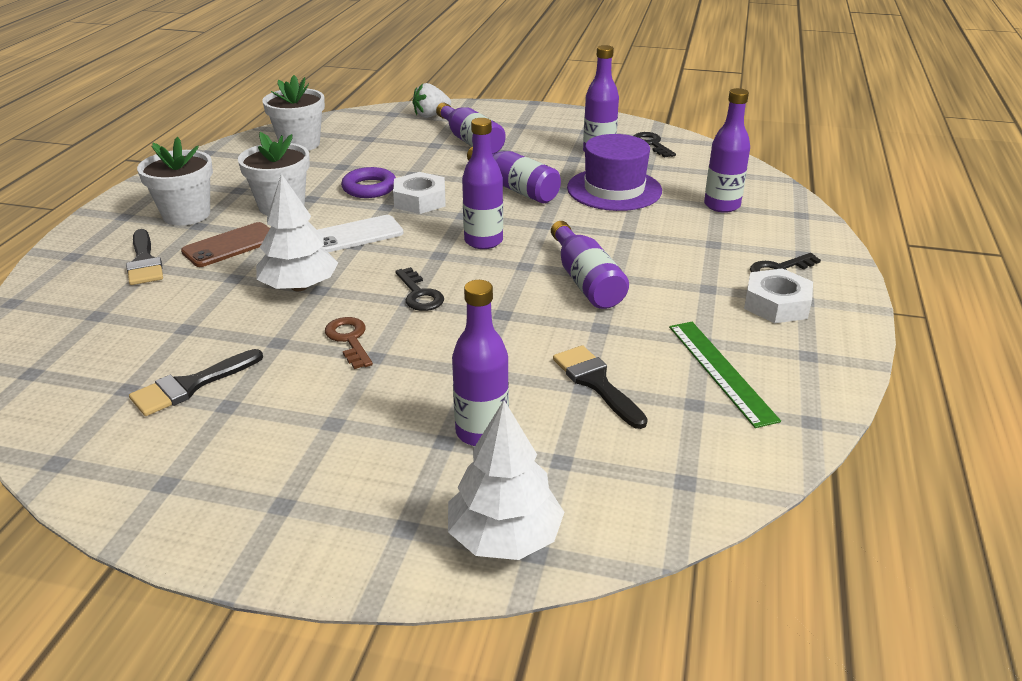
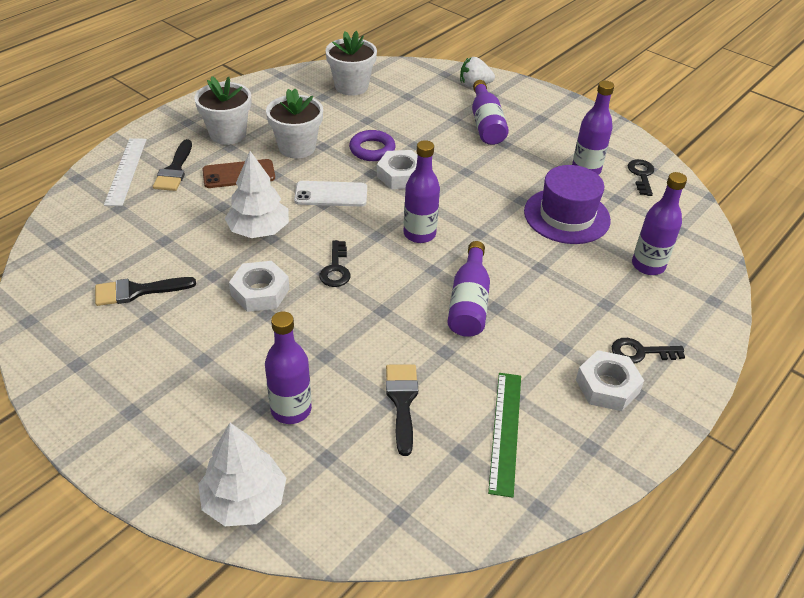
camera: 25 degrees right, 10 degrees up
brown key [325,317,373,369] -> white nut [229,261,289,312]
purple bottle [467,147,561,203] -> none
none -> white ruler [104,138,147,206]

